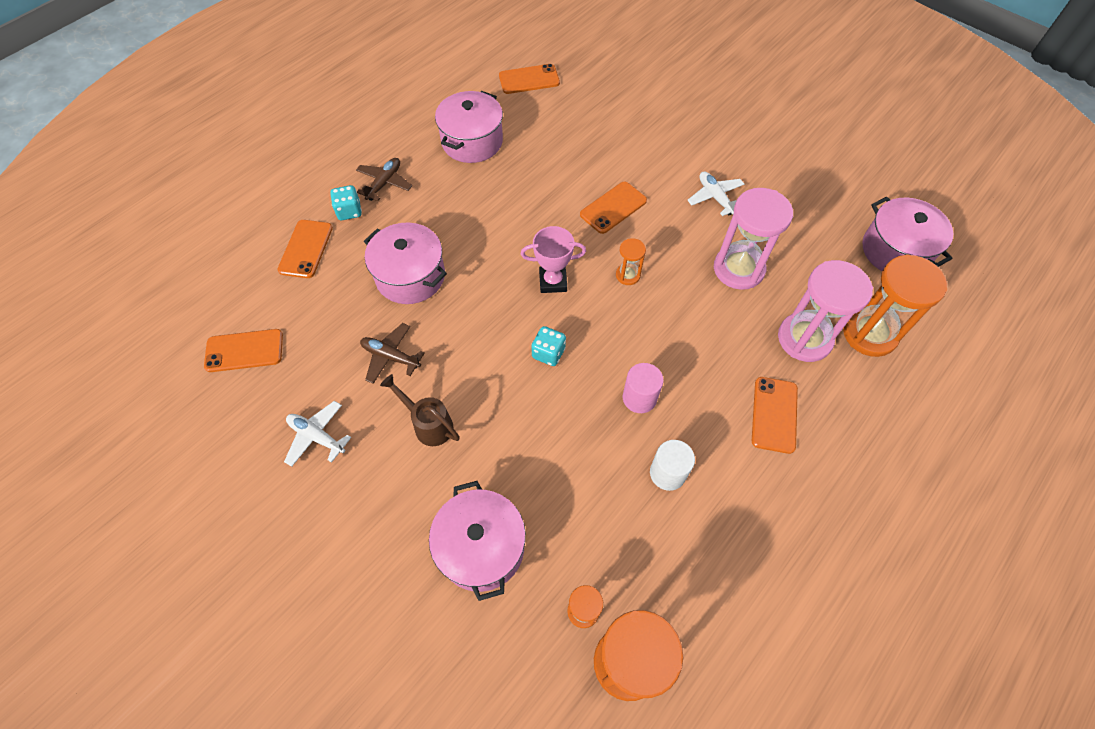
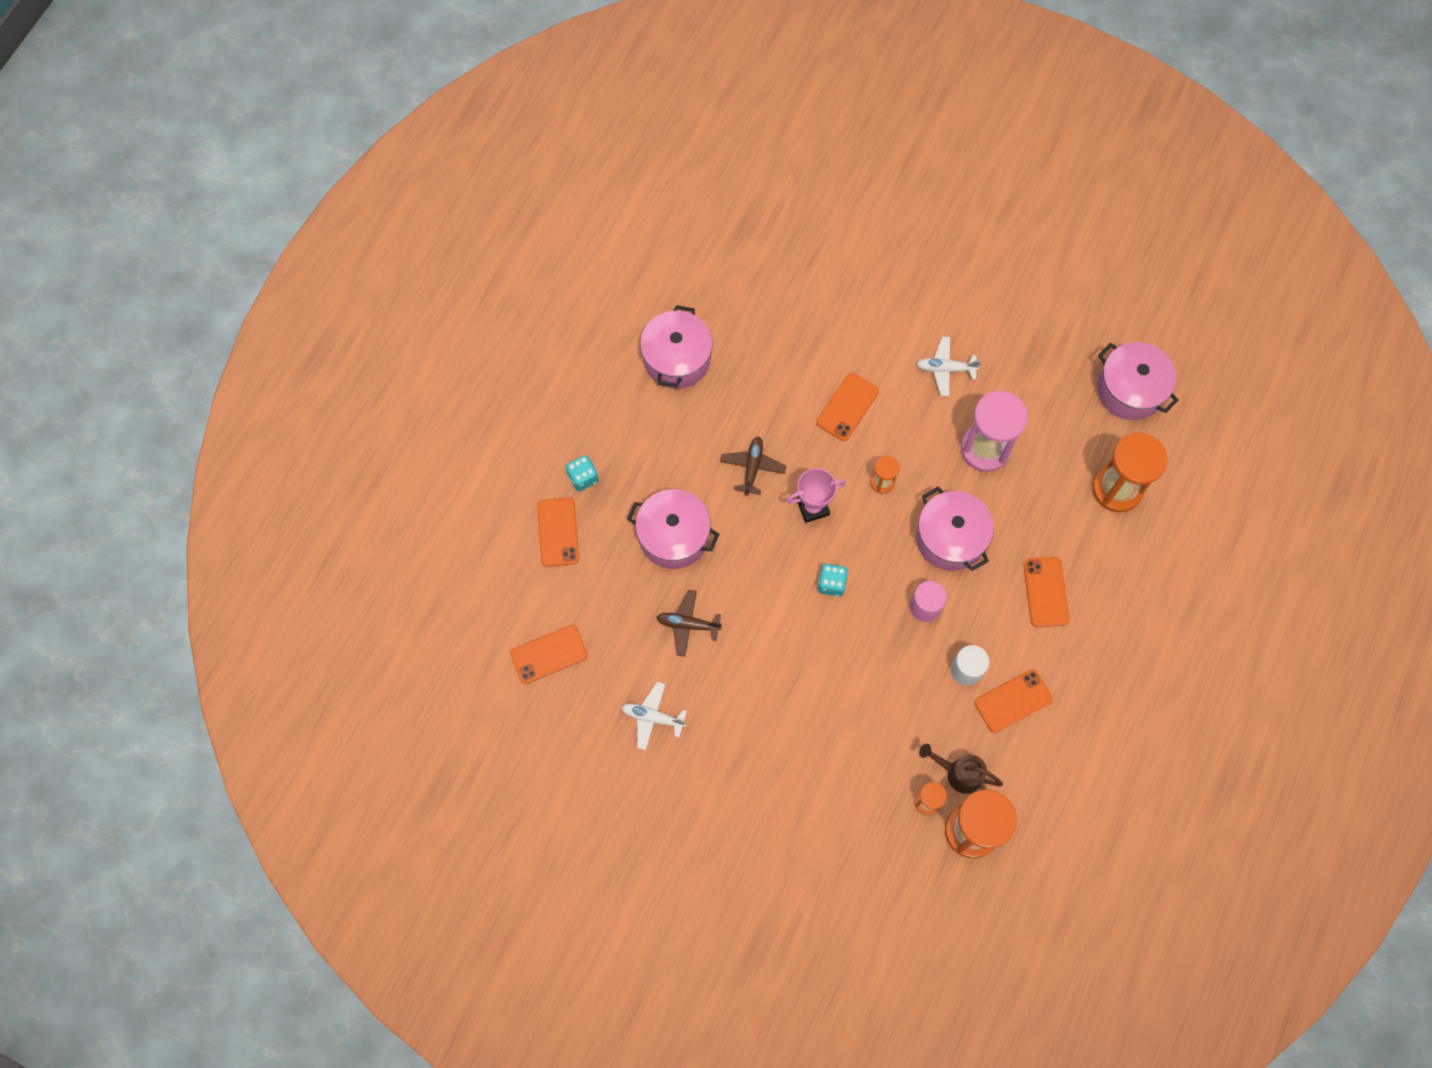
camera: 15 degrees left, 10 degrees up
brown plane [356,158,412,201] -> brown plane moved to [720,437,786,496]
brown watering can [380,374,460,446] -> brown watering can moved to [919,744,1003,794]
pink pot [429,481,526,601] -> pink pot moved to [916,487,994,571]
orange phone [499,64,560,94] -> orange phone moved to [975,669,1053,733]
white plane [687,171,744,216] -> white plane turned 45 degrees counterclockwise [917,337,981,396]
pink hourglass [778,260,873,362] -> none

